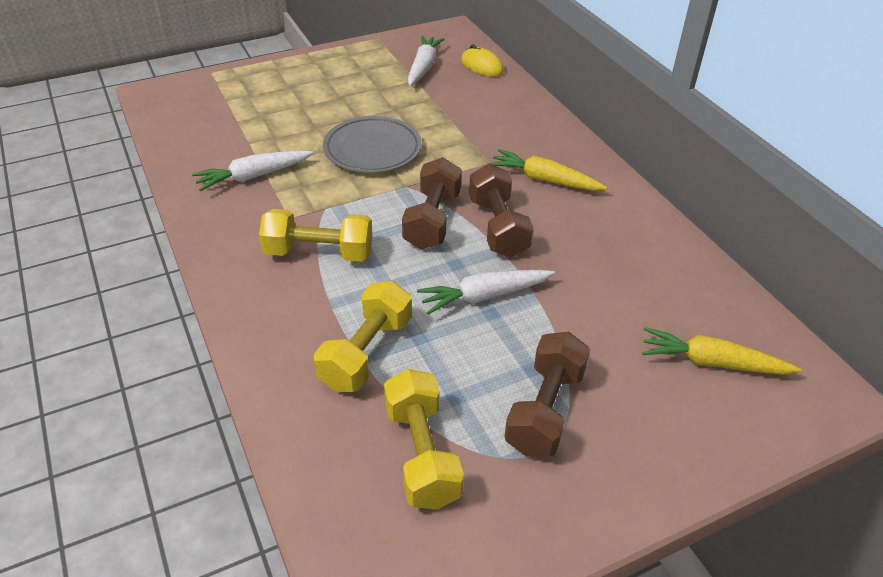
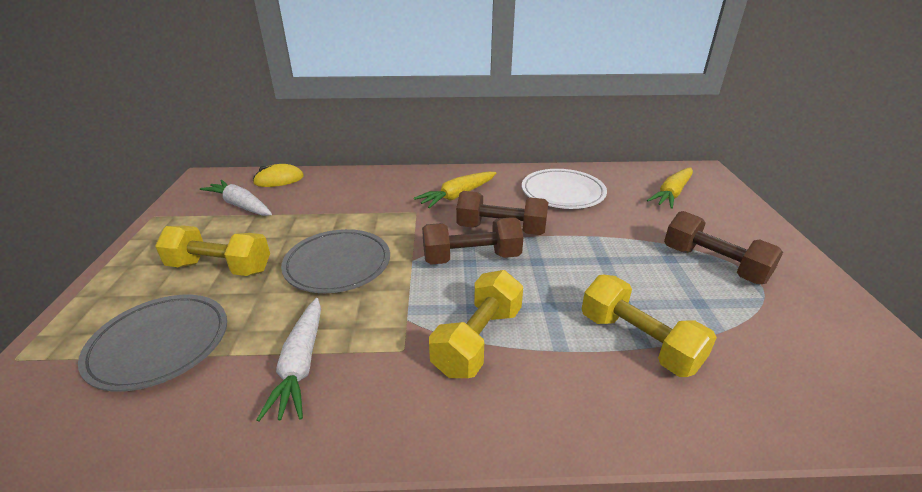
camera: 65 degrees left, 10 degrees down
yellow dumbbell [384,369,464,510] -> yellow dumbbell moved to [155,226,270,276]
brown dumbbell [402,157,462,250] -> brown dumbbell turned 45 degrees counterclockwise [422,217,523,265]
white carrot [417,270,555,315] -> none
none -> grey plate [78,295,227,392]
none -> white plate [522,169,607,209]

